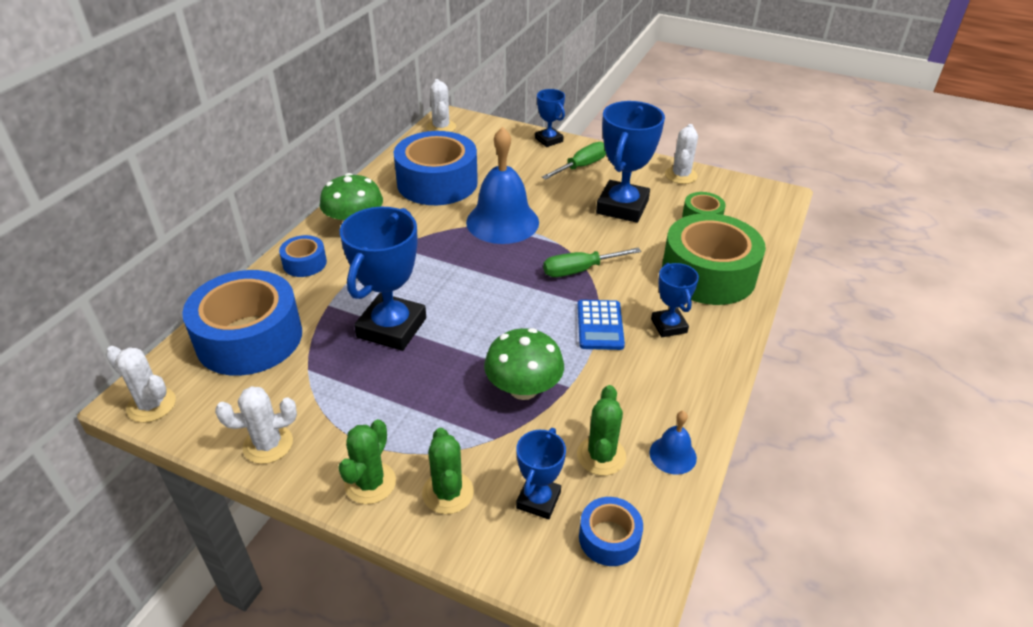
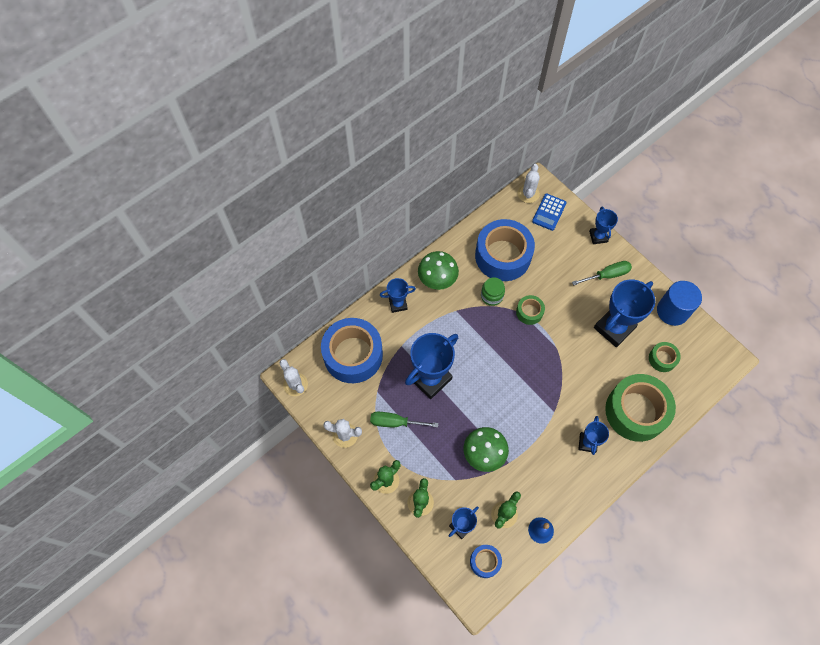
camera: 25 degrees right, 25 degrees up
blue tape [279,235,327,277] -> blue trophy [380,278,416,313]
blue bell [466,127,539,244] -> green tape [516,295,545,325]
green screwdriver [543,248,641,277] -> green screwdriver moved to [370,412,438,427]
blue calculator [577,300,625,350] -> blue calculator moved to [532,194,567,231]
white cactus [665,124,698,184] -> blue cylinder [657,281,702,326]
none -> green jar [481,277,505,306]

